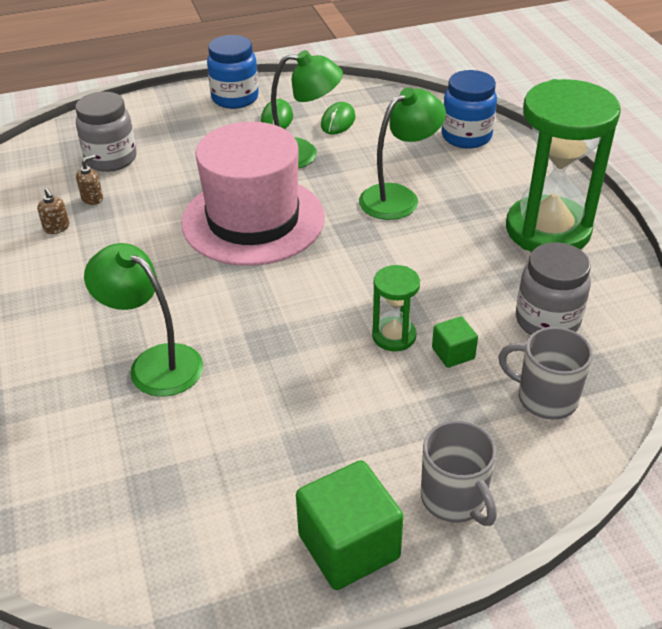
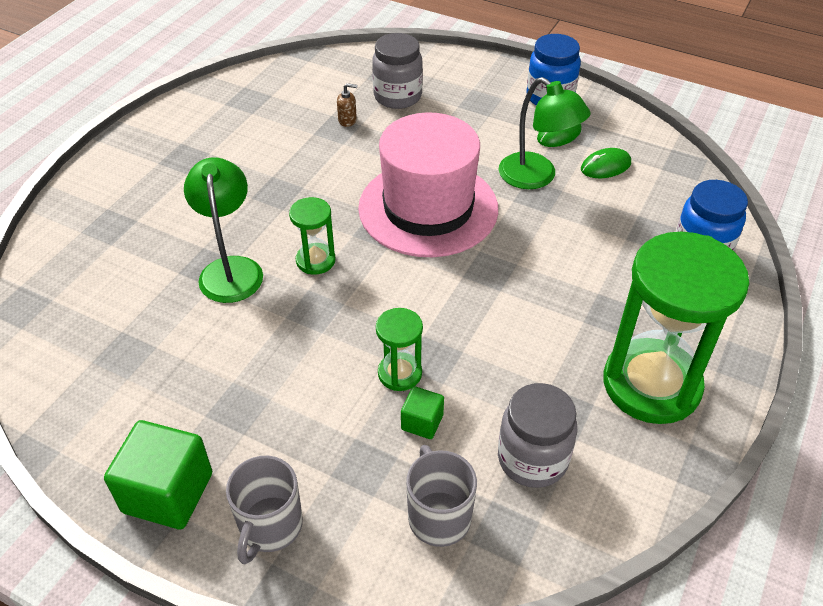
camera: 45 degrees right, 5 degrees up
brown soap dispenser [37,188,69,234] -> none
green lamp [359,87,446,220] -> none
none -> green hourglass [289,197,335,275]

